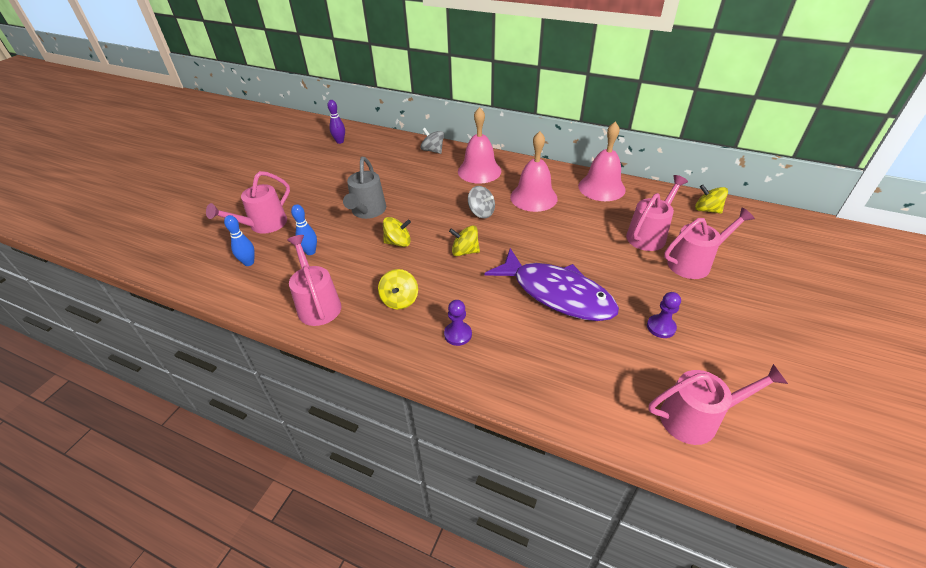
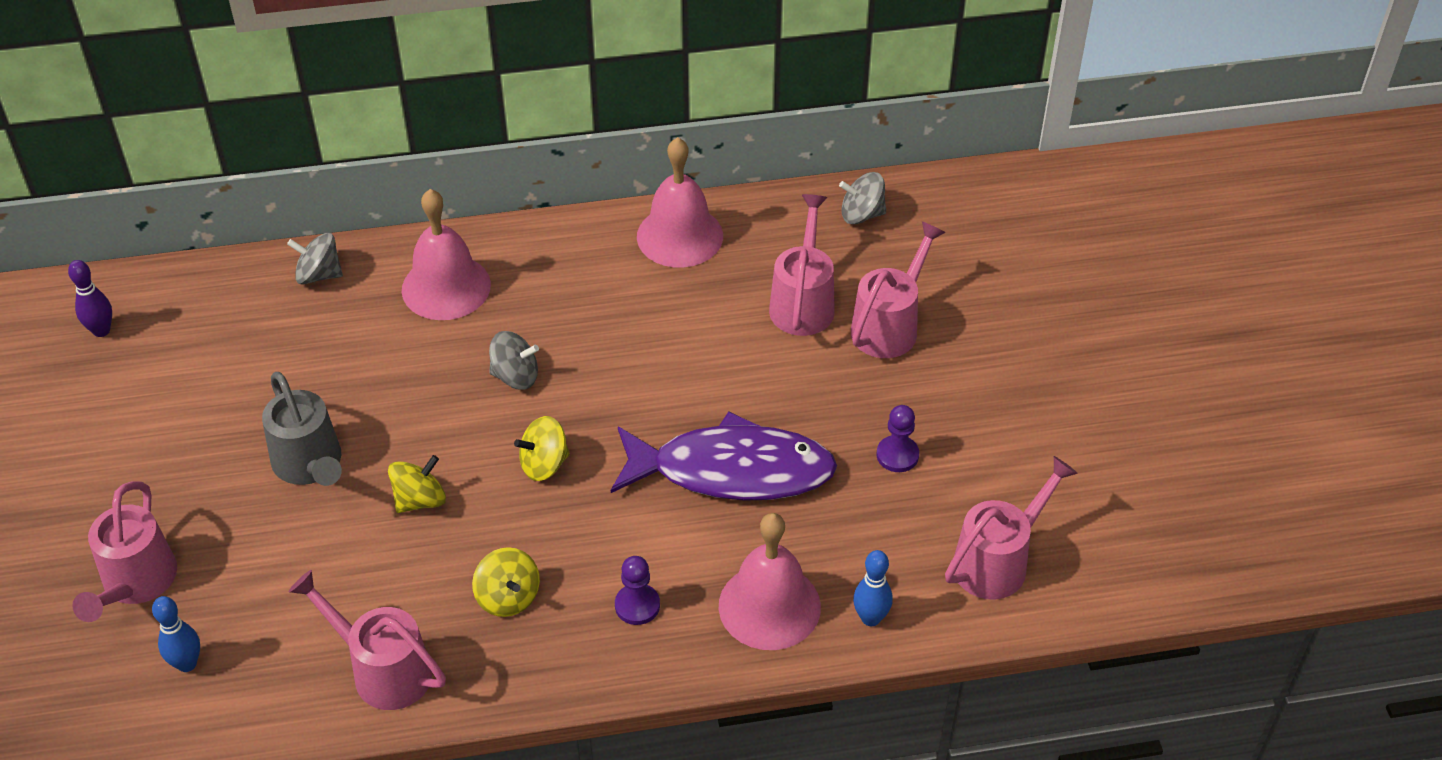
camera: 35 degrees left, 5 degrees up
blue bowling pin [291,204,317,255] -> blue bowling pin moved to [853,550,893,626]
pink bell [510,131,558,212] -> pink bell moved to [719,513,821,650]
yellow spinning top [695,185,728,214] -> grey spinning top [839,172,886,224]

